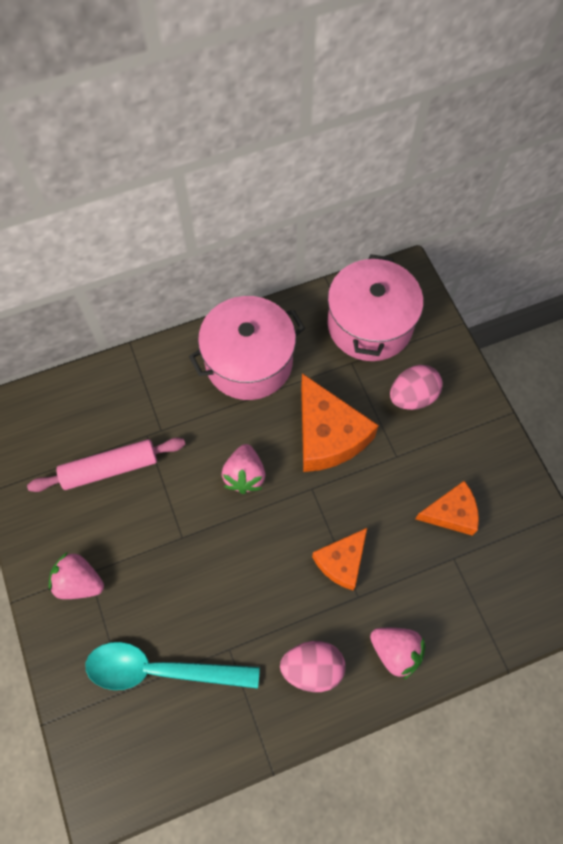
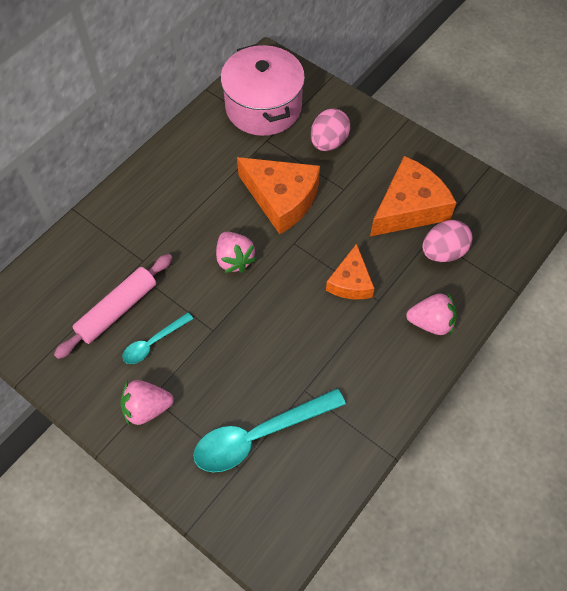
camera: 30 degrees left, 5 degrees down
pink pot [189,296,305,400] -> none
pink egg [280,641,345,692] -> pink egg moved to [422,220,472,262]
orange cheese [416,481,479,536] -> orange cheese [370,156,456,236], size x1.64
none -> turquoise spoon [123,313,193,364]

